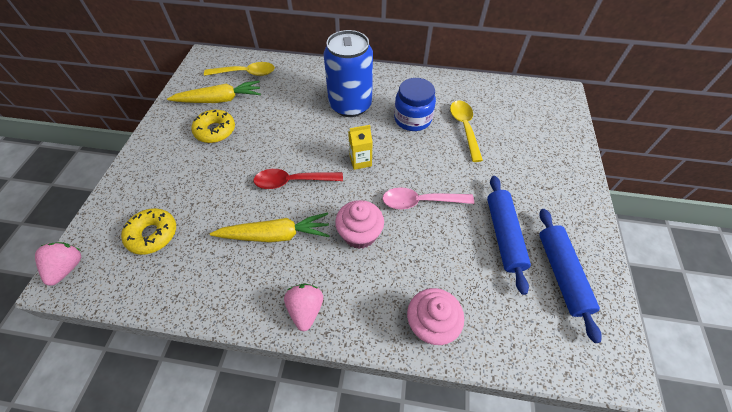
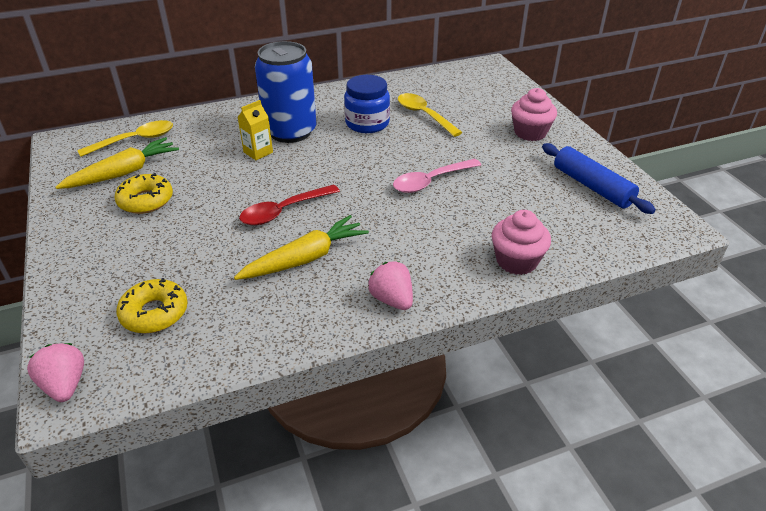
camera: 30 degrees left, 15 degrees down
pink cupcake [335,200,384,249] -> pink cupcake moved to [511,88,557,141]
yellow carton [348,125,373,170] -> yellow carton moved to [238,100,273,160]
blue rolling pin [487,176,531,295] -> none

